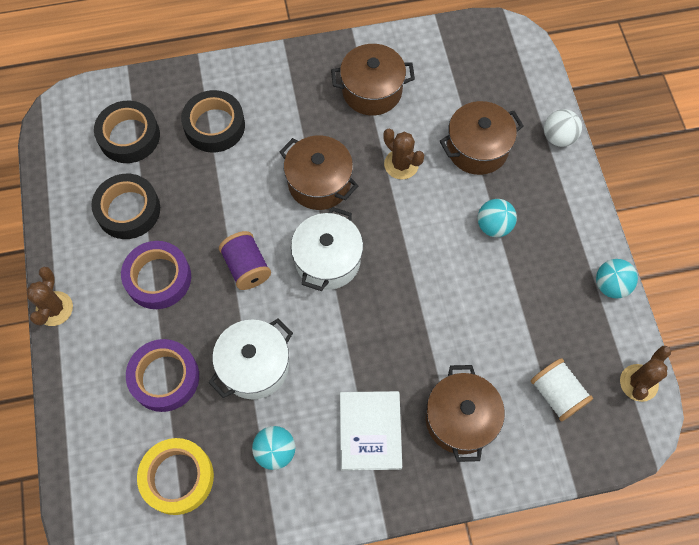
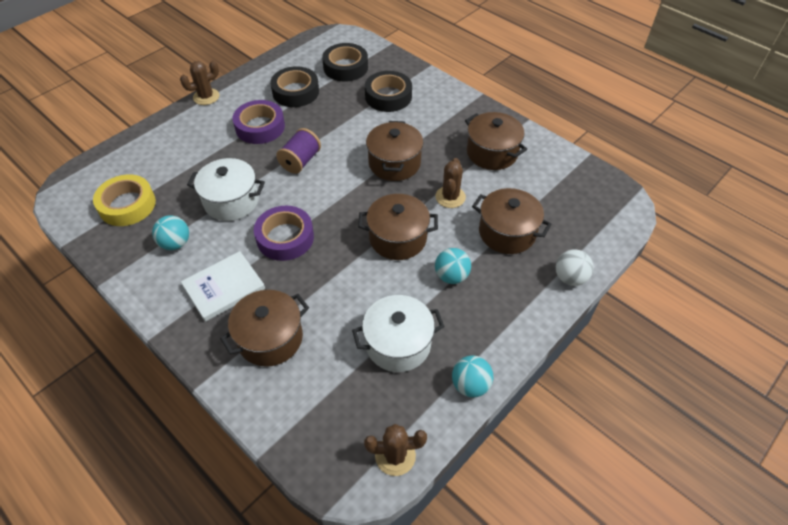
camera: 55 degrees right, 15 degrees down
purple tape [126,339,199,412] -> purple tape moved to [254,206,314,261]
white pot [291,207,363,291] -> white pot moved to [352,295,445,372]
white spool [531,358,593,422] -> none
none -> brown pot [358,194,438,260]

